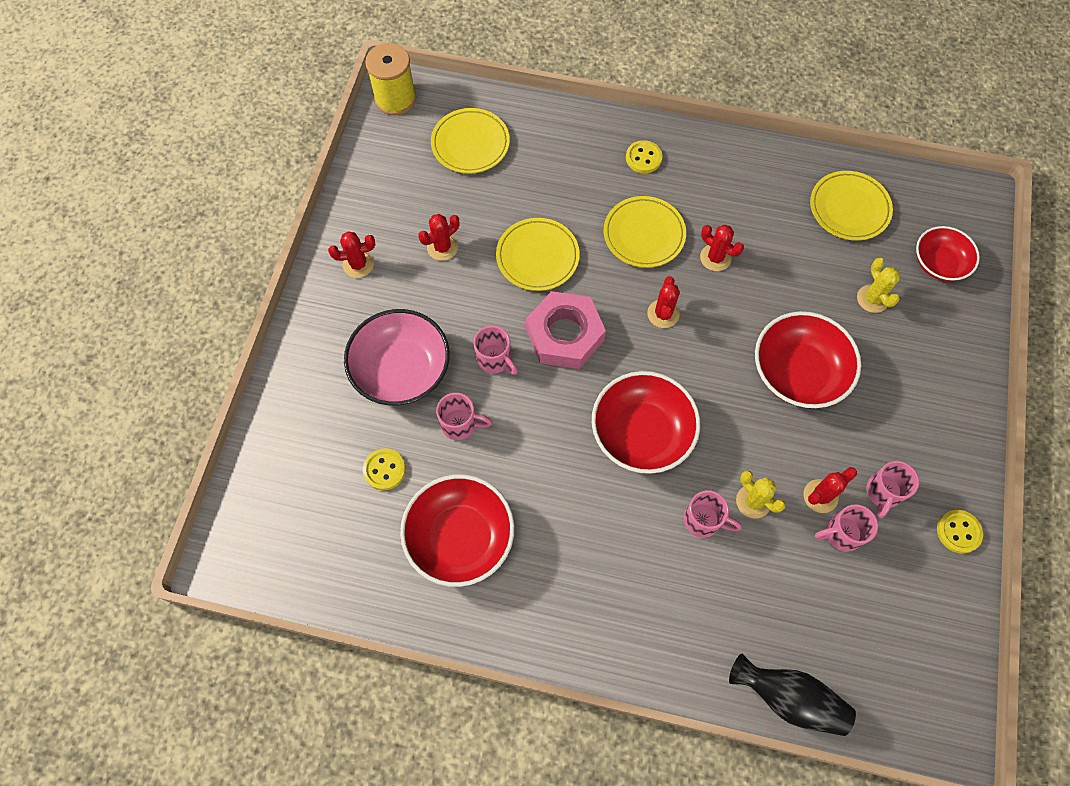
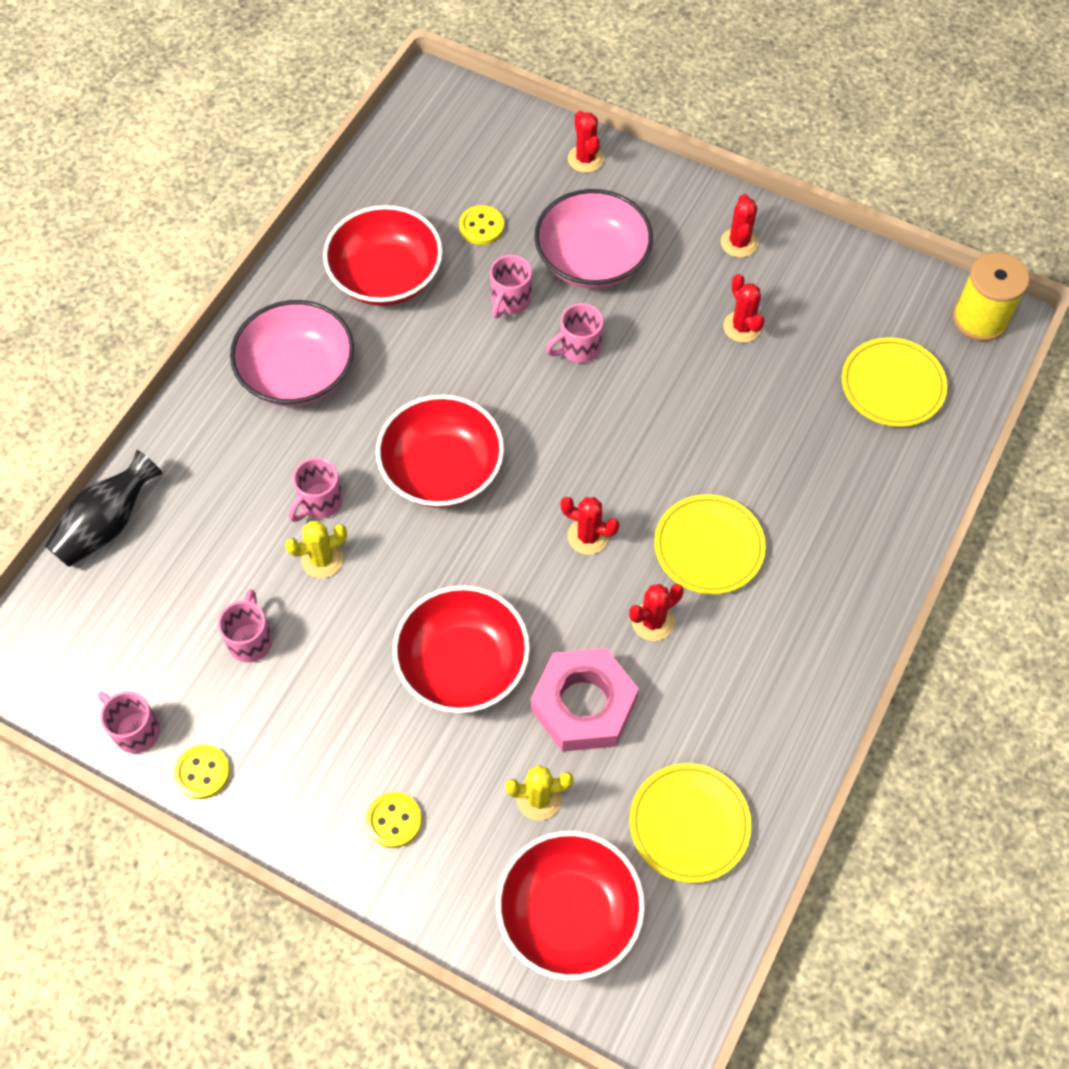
camera: 105 degrees right, 5 degrees down
yellow plate [496,218,580,291] -> none
pink nut [526,291,606,369] -> pink nut moved to [531,648,639,752]
yellow button [626,140,662,173] -> yellow button moved to [366,792,422,848]
red cactus [804,467,857,513] -> red cactus moved to [568,111,604,173]
pink mug [866,461,919,518] -> pink mug moved to [98,691,160,754]
red bowl [916,226,980,281] -> red bowl [496,831,645,980], size x1.59
none -> pink bowl [230,300,354,406]

